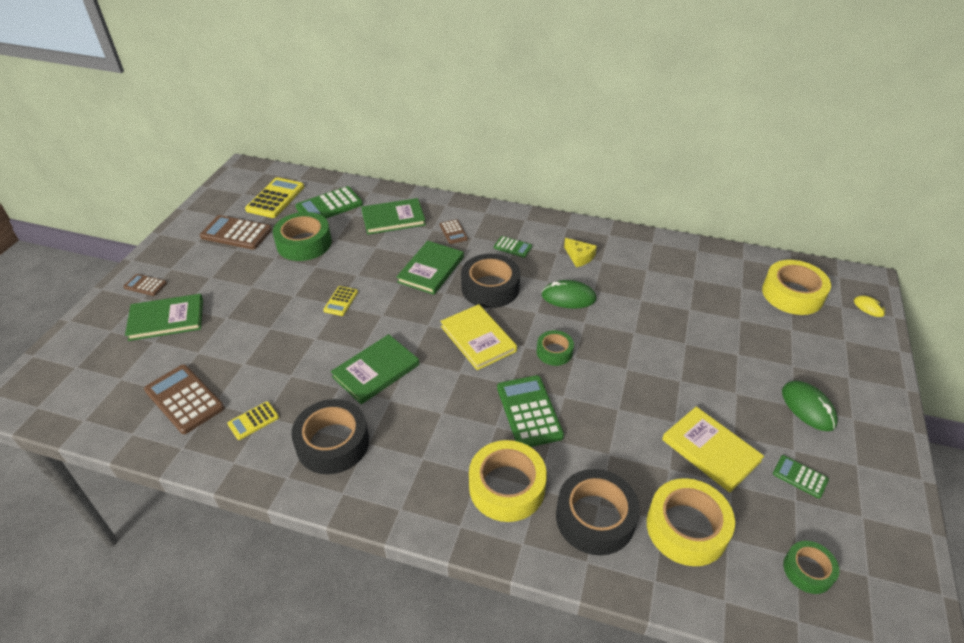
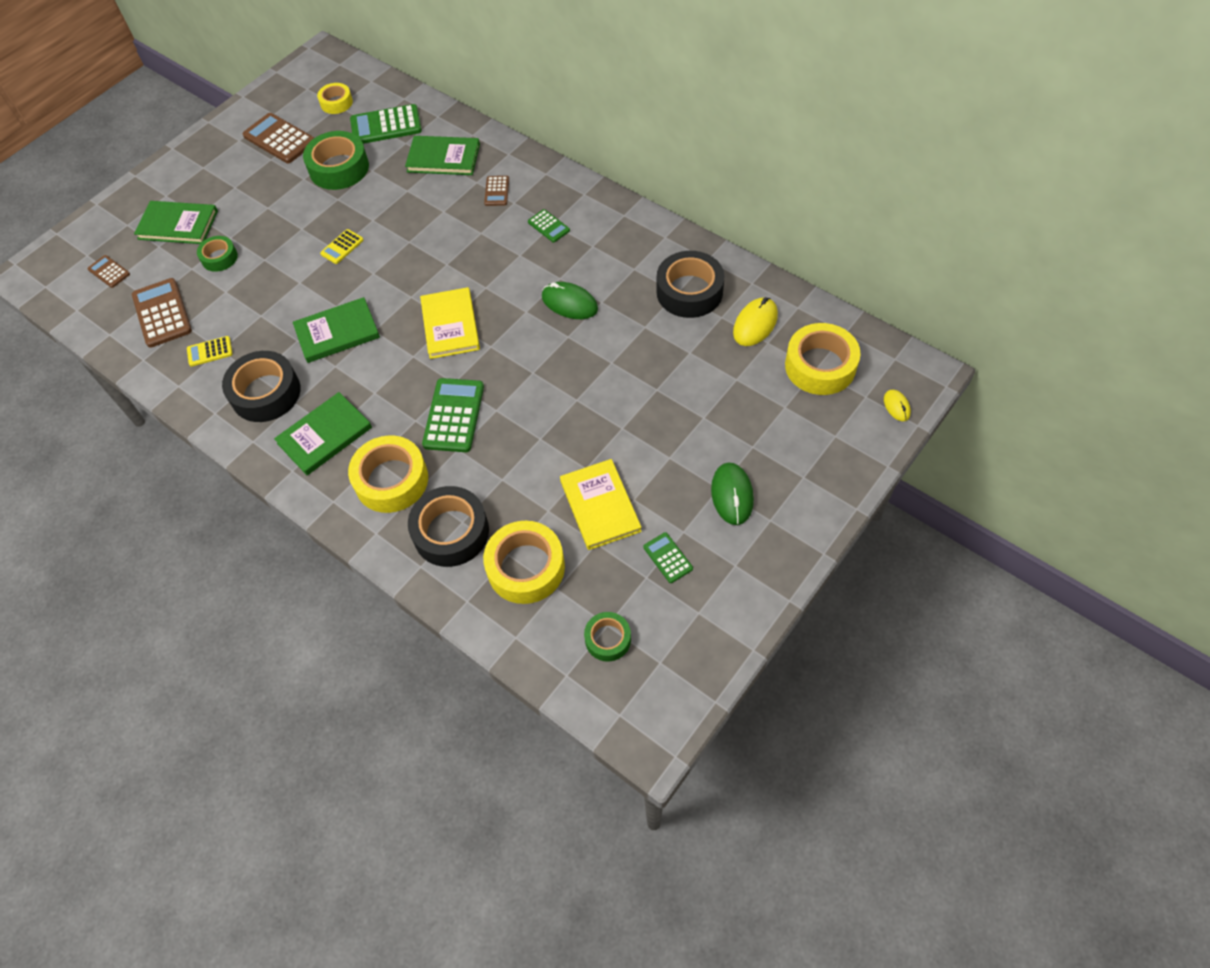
camera: 25 degrees right, 15 degrees up
brown calculator [123,274,167,296] -> brown calculator moved to [87,255,130,288]
yellow calculator [245,177,304,218] -> yellow tape [317,83,353,114]
green book [396,241,464,295] -> green book moved to [274,392,372,475]
black tape [461,254,520,308] -> black tape moved to [656,251,724,318]
green tape [537,330,574,366] -> green tape moved to [197,236,238,272]
yellow cheese [564,238,597,267] -> none
none -> yellow mouse [733,297,778,346]

